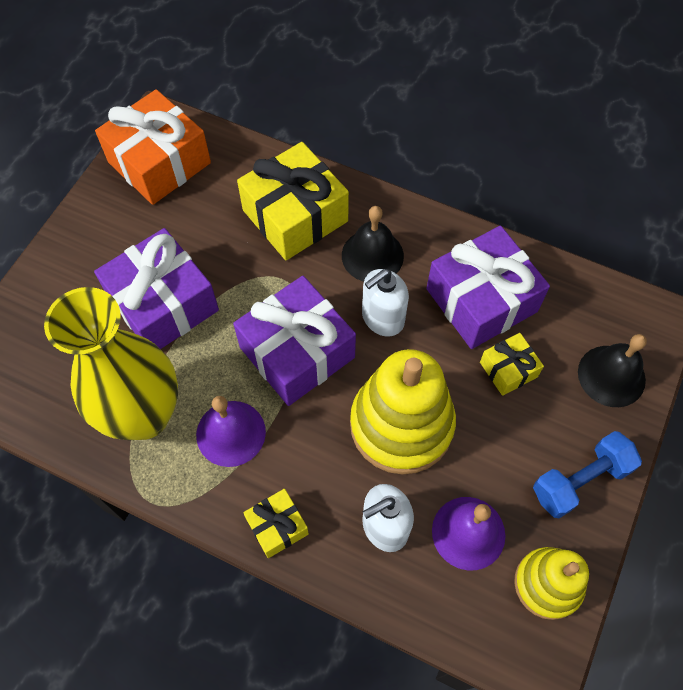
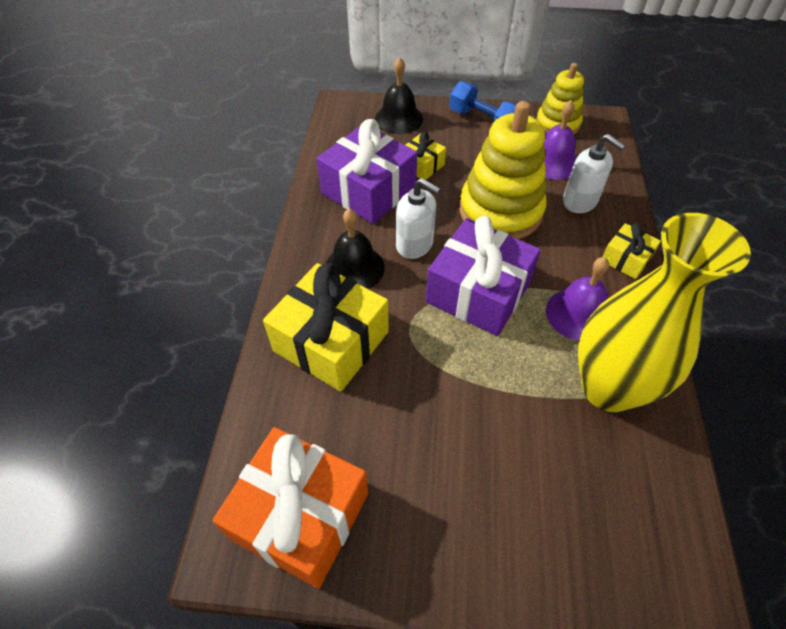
camera: 110 degrees left, 10 degrees down
purple gift [94,228,219,349] -> none

